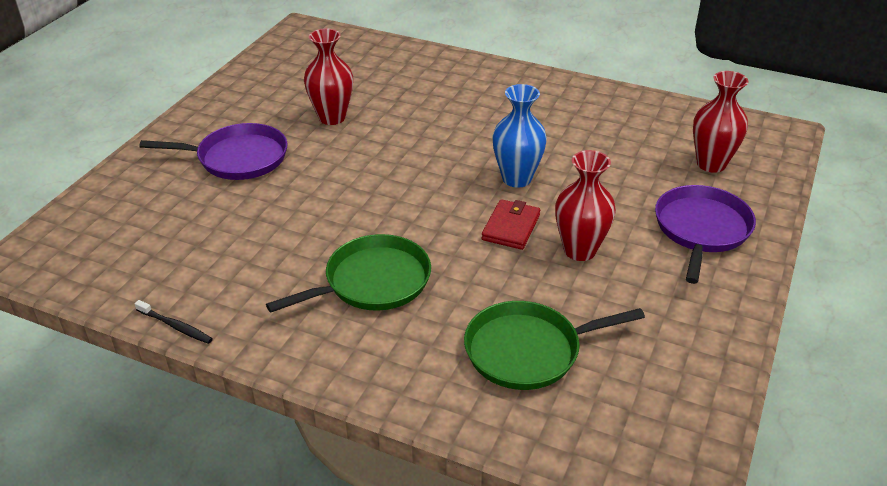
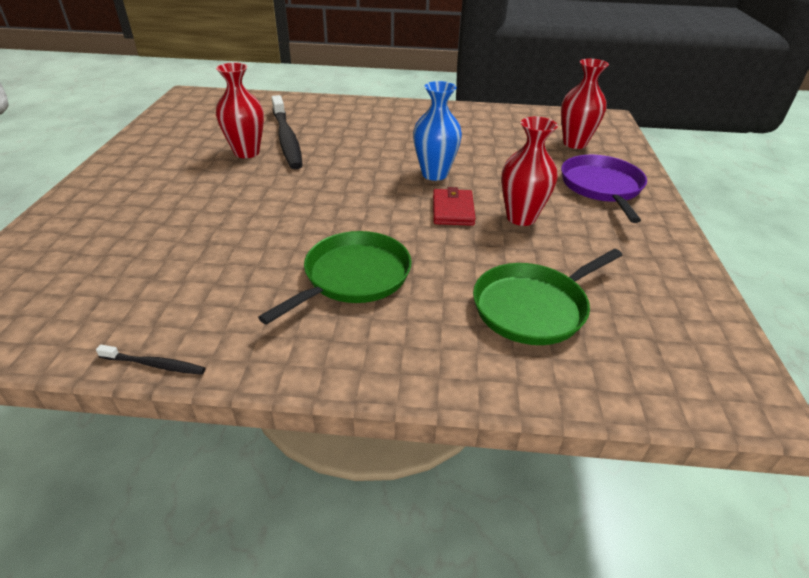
camera: 20 degrees left, 0 degrees up
purple pan [139,123,288,180] -> none
none -> black toothbrush [271,95,303,169]

